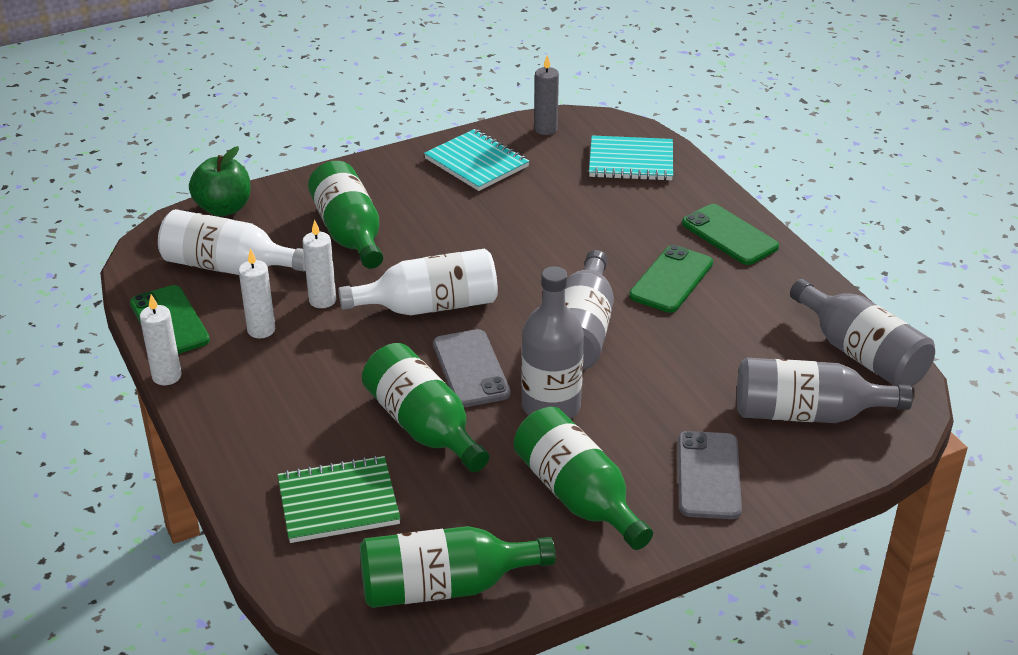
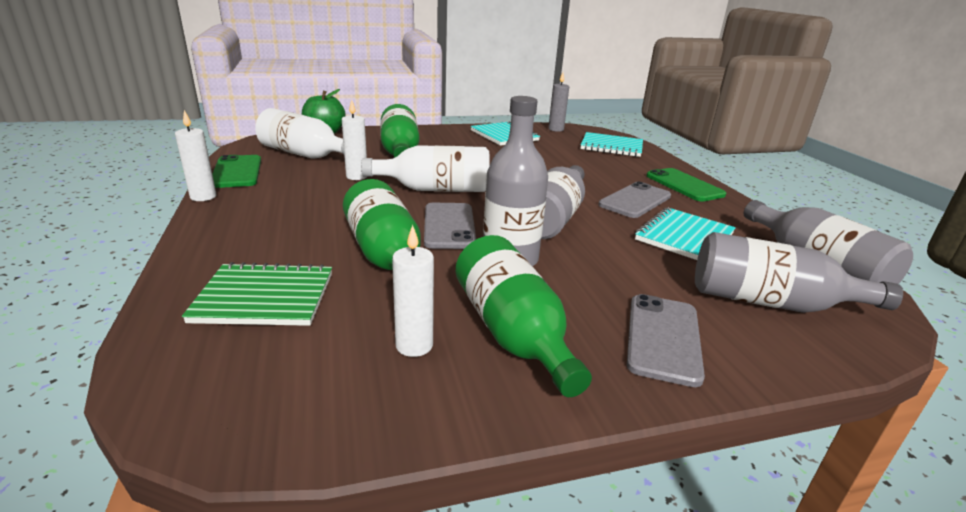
camera: 10 degrees right, 10 degrees down
white candle [239,249,275,338] -> white candle moved to [392,225,434,357]
green bottle [360,526,556,608] -> none
green phone [629,245,713,313] -> grey phone [599,181,671,218]
none -> turquoise notebook [635,208,736,260]

